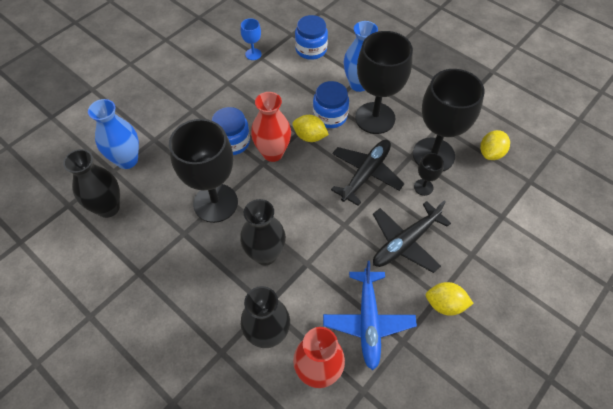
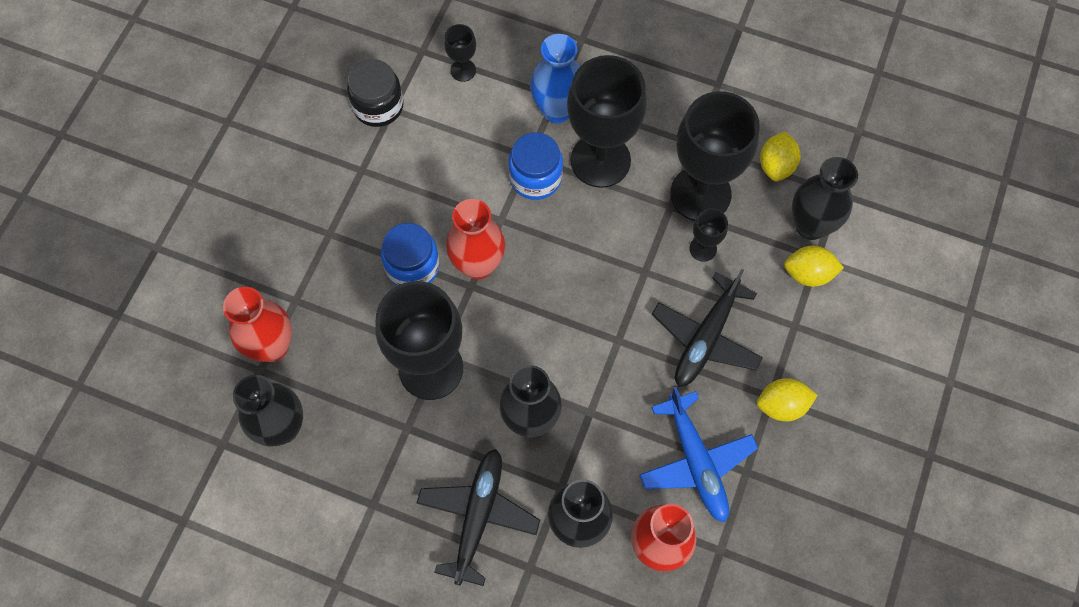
camera: 20 degrees left, 10 degrees up
blue vase [88,99,139,169] -> red vase [223,287,292,362]
blue goblet [240,18,262,60] -> black jar [347,59,404,127]
yellow lemon [293,115,329,142] -> yellow lemon moved to [784,245,844,287]
blue jar [295,15,328,60] -> black goblet [444,24,476,82]
black plane [331,140,405,206] -> black plane moved to [417,449,540,586]
none -> black vase [792,157,858,240]

